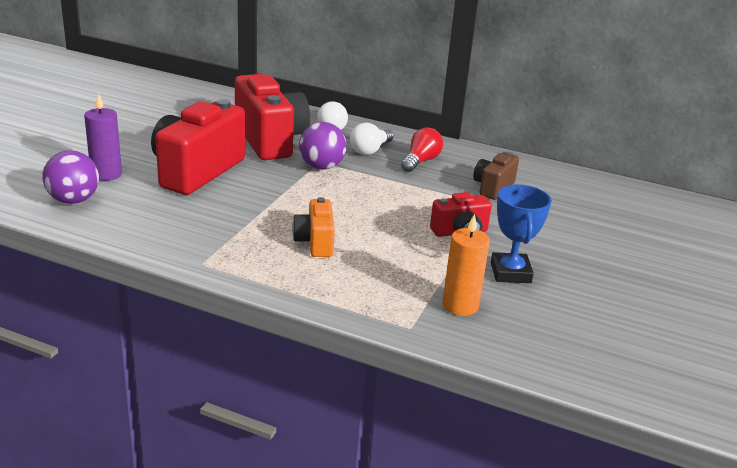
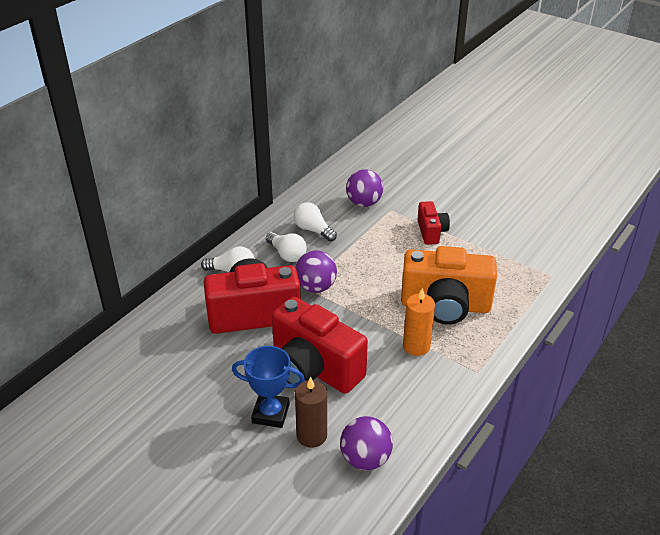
camera: 75 degrees left, 10 degrees up
purple candle [84,93,122,181] -> brown candle [295,377,327,448]
orange camera [292,197,335,257] -> orange camera [401,246,497,324], size x1.93
red light bulb [401,127,443,172] -> white light bulb [294,202,337,242]
orange candle [442,214,490,316] -> orange candle moved to [403,288,435,356]
brown camera [473,152,519,200] -> purple ball [346,170,383,207]
blue trophy [491,184,552,283] -> blue trophy moved to [232,346,305,428]

